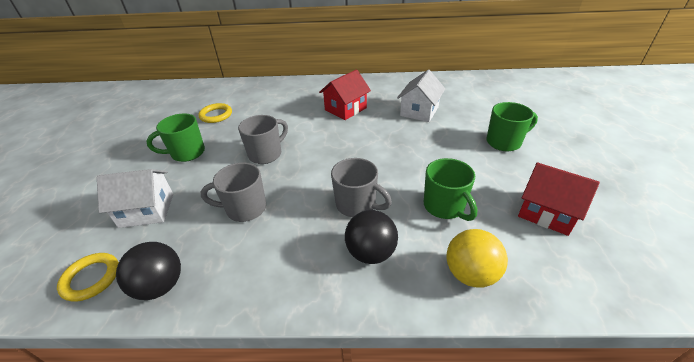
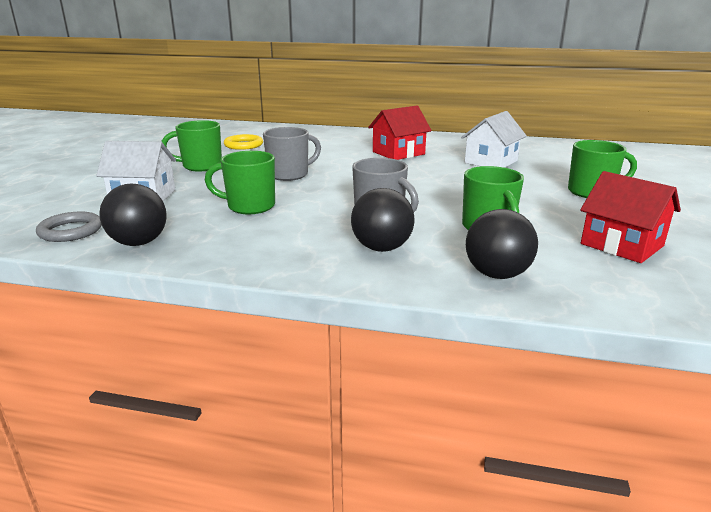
camera: 10 degrees right, 15 degrees down
yellow ring [57,253,119,302] -> grey ring [36,211,102,242]
grey mug [201,163,266,222] -> green mug [205,151,275,214]
yellow ball [446,229,508,288] -> black ball [466,209,538,279]

